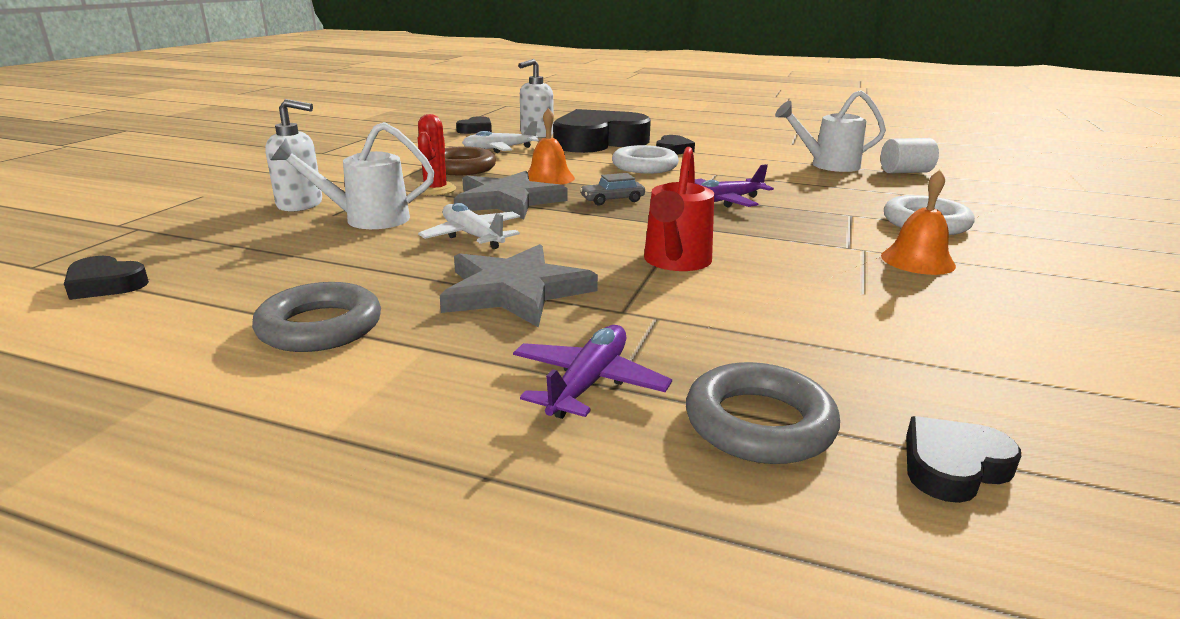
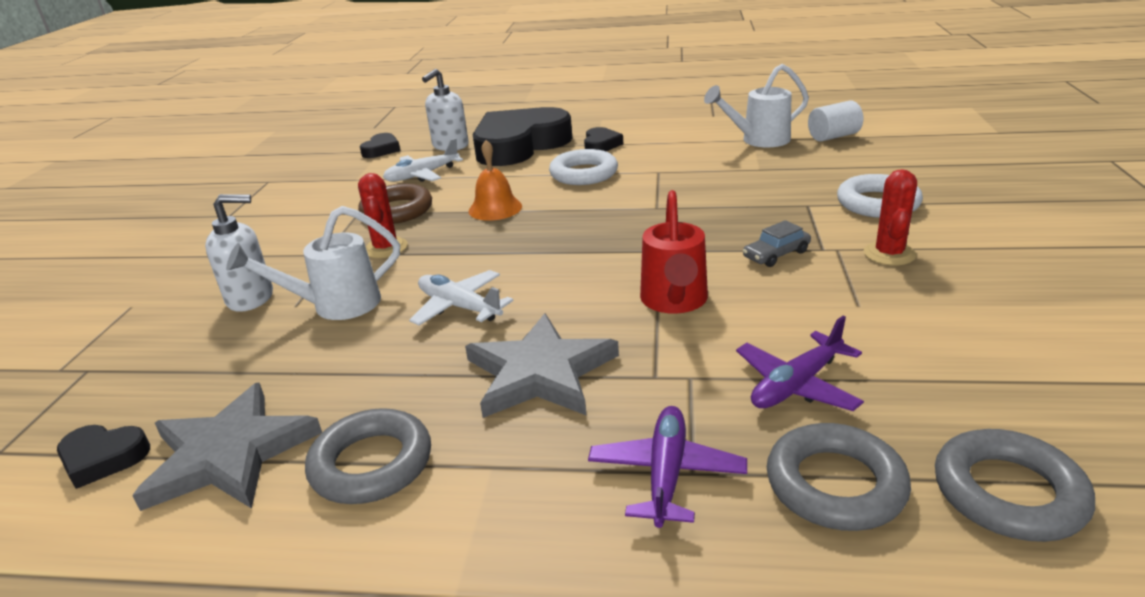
camera: 10 degrees left, 5 degrees up
grey star [454,171,568,219] -> grey star moved to [132,382,322,511]
grey car [580,173,645,206] -> grey car moved to [743,220,811,267]
purple plane [695,164,774,208] -> purple plane moved to [736,316,864,411]
orange bell [881,170,956,275] -> red cactus [864,169,917,265]
black heart [906,416,1021,503] -> grey ring [935,429,1095,542]

